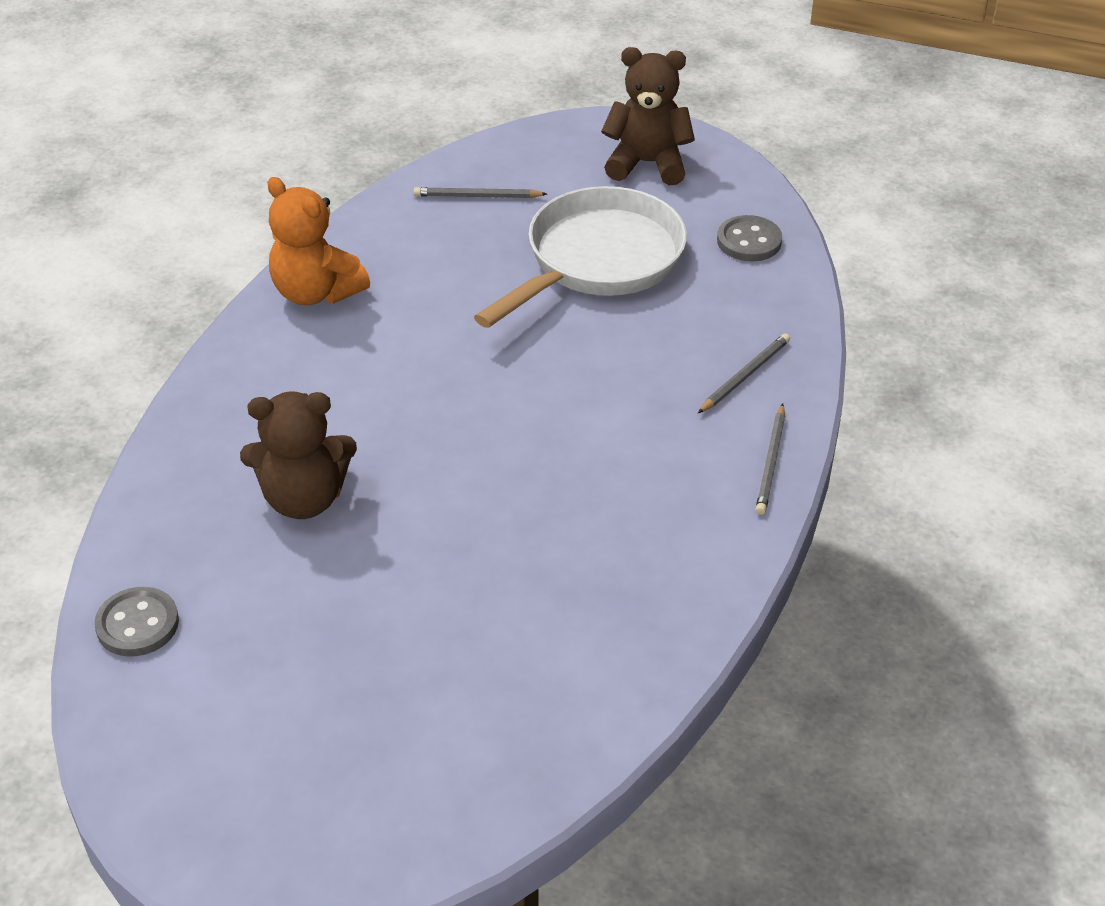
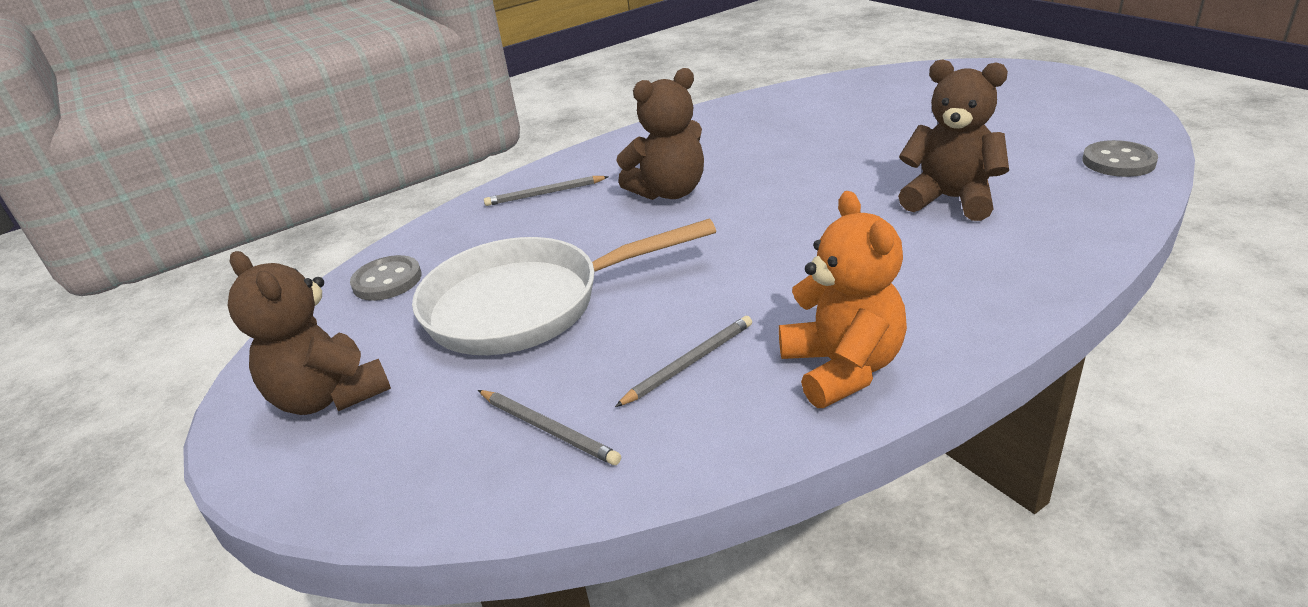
camera: 140 degrees left, 10 degrees down
grey pencil [755,404,785,515] -> grey pencil moved to [615,316,752,407]
none -> brown teddy bear [617,68,704,200]

